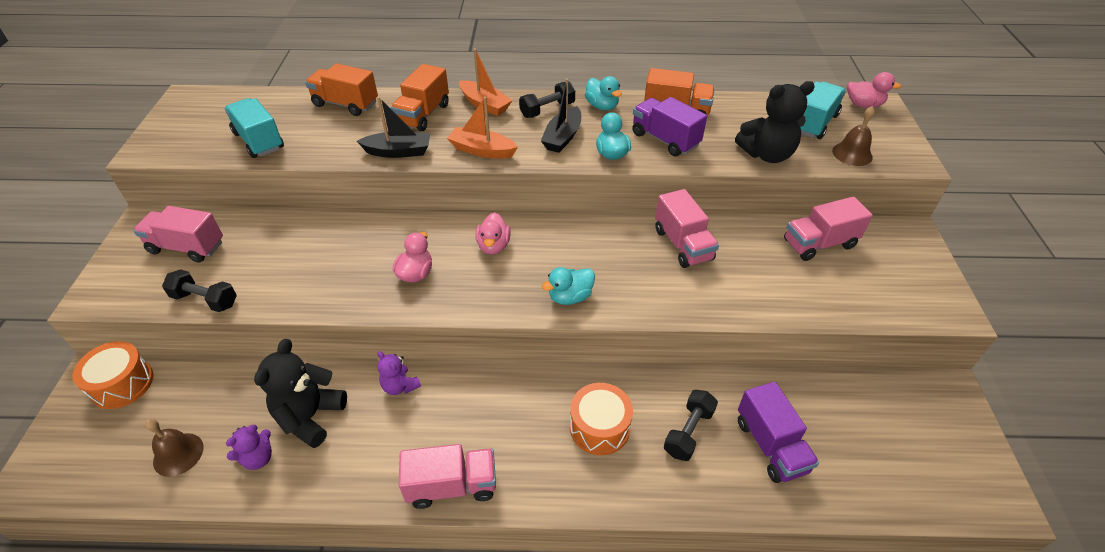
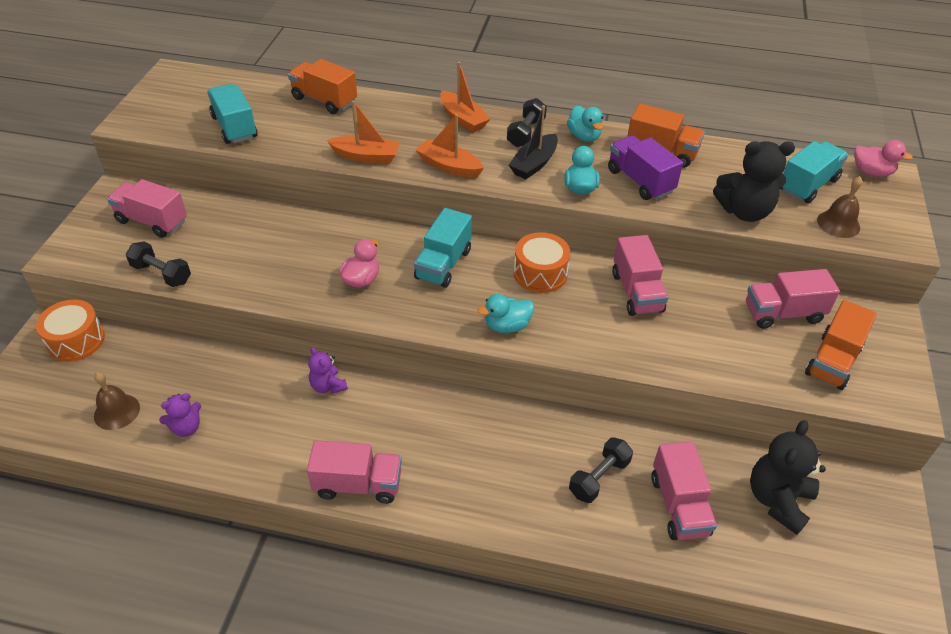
camera: 10 degrees right, 0 degrees up
black teddy bear [254,339,347,448] -> black teddy bear moved to [750,420,826,535]
black boat [357,97,430,158] -> orange boat [327,100,400,164]
orange truck [391,64,449,131] -> orange truck moved to [805,300,877,390]
pink duck [475,212,511,255] -> turquoise truck [414,208,472,288]
black dumbbell [519,81,575,118] -> black dumbbell turned 45 degrees counterclockwise [507,98,547,147]
orange drum [570,383,633,455] -> orange drum moved to [514,232,570,293]
purple truck [738,382,819,483] -> pink truck [651,441,717,540]

